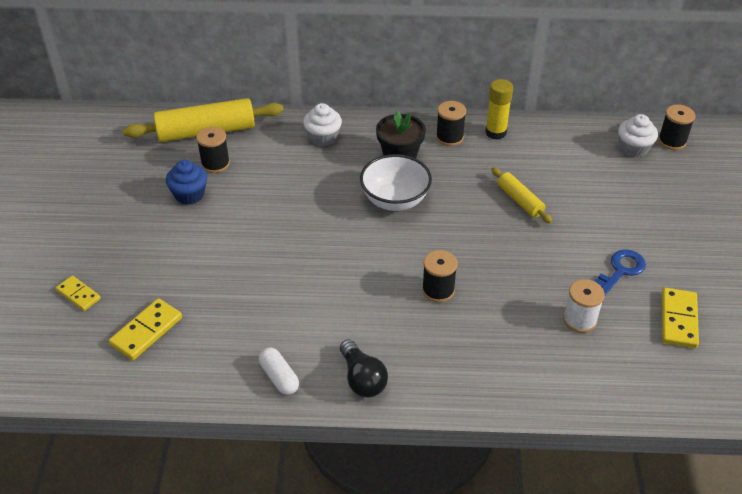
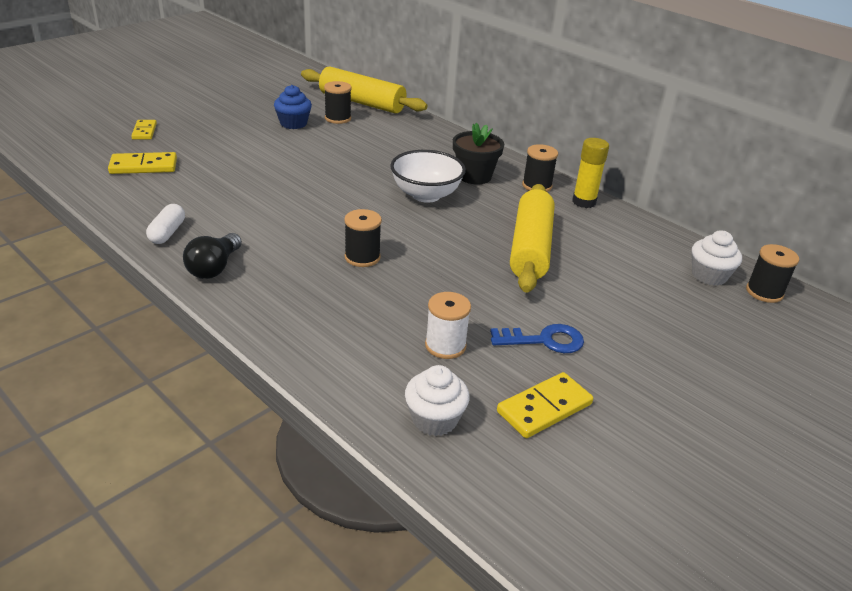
camera: 40 degrees right, 10 degrees down
white cupcake [303,103,342,146] -> white cupcake moved to [405,365,470,436]
yellow rolling pin [491,167,553,224] -> yellow rolling pin [510,184,555,293], size x1.86

